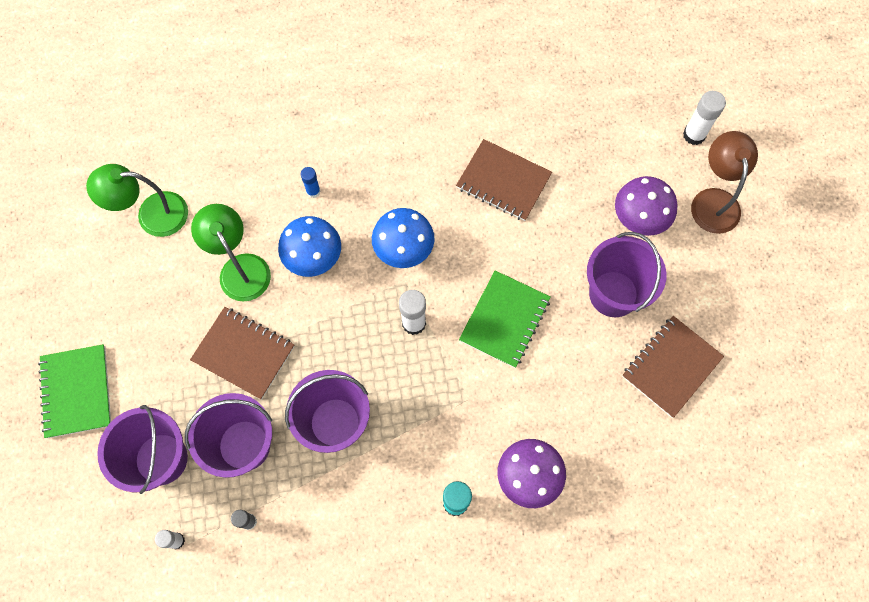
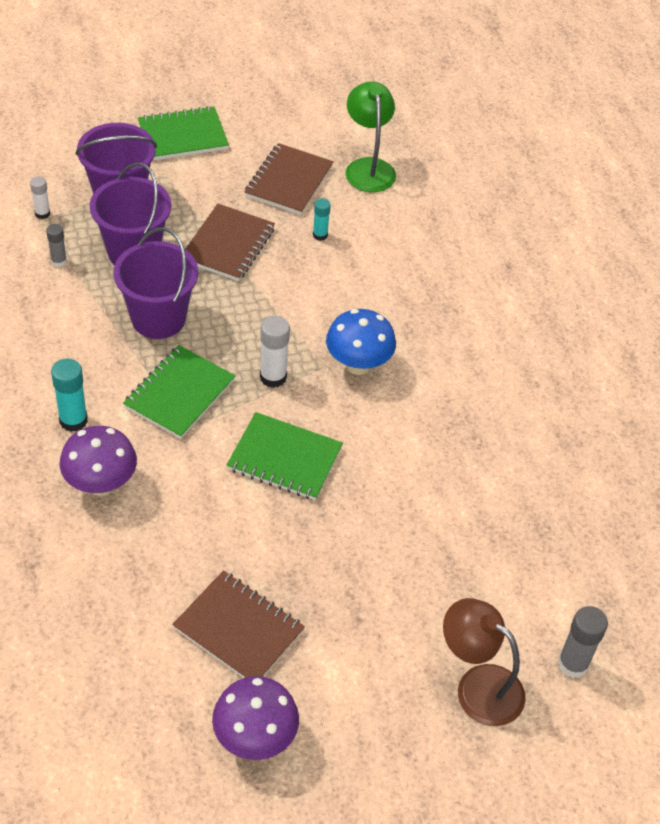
camera: 80 degrees right, 20 degrees down
green lamp [191,204,271,302] -> turquoise glue stick [313,198,331,241]
blue mushroom [278,216,341,277] -> none
blue glue stick [301,167,321,198] -> none
brown notebook [456,139,552,221] -> brown notebook moved to [245,143,334,215]
purple bucket [587,232,667,317] -> none
purple mushroom [615,176,677,236] -> purple mushroom moved to [212,676,299,760]
white glue stick [683,91,726,145] -> grey glue stick [558,606,608,678]
brown lamp [691,131,758,234] -> brown lamp turned 135 degrees counterclockwise [443,598,526,726]
none -> green notebook [123,345,235,439]

